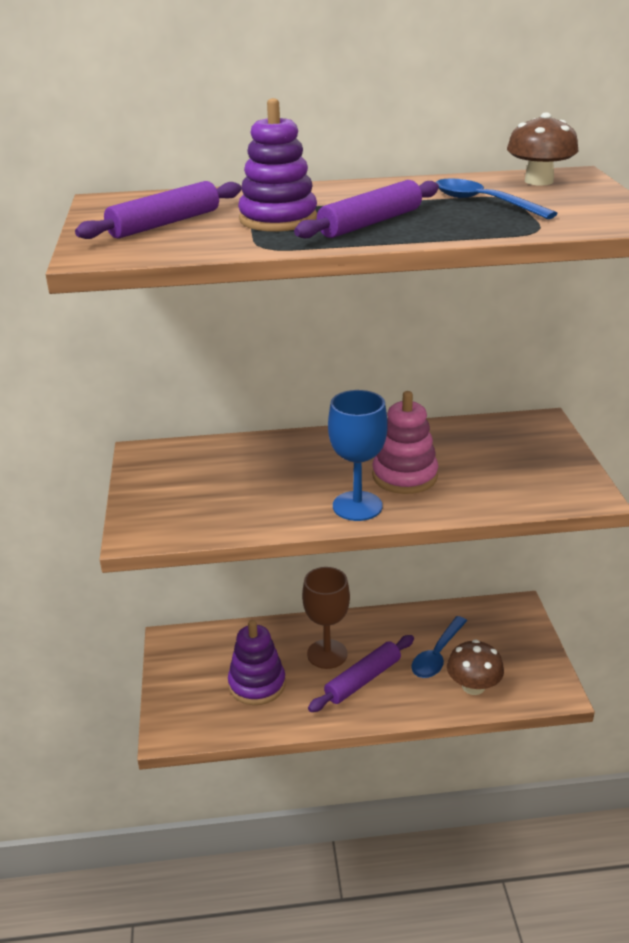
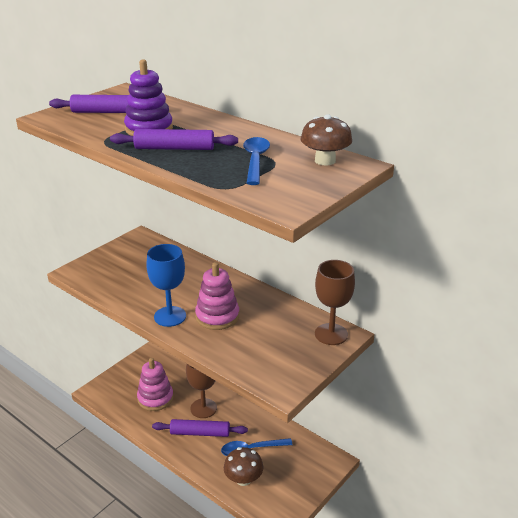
camera: 45 degrees right, 0 degrees up
purple stacking toy [228,620,286,705] -> pink stacking toy [137,358,174,411]
none -> brown goblet [315,260,355,345]

